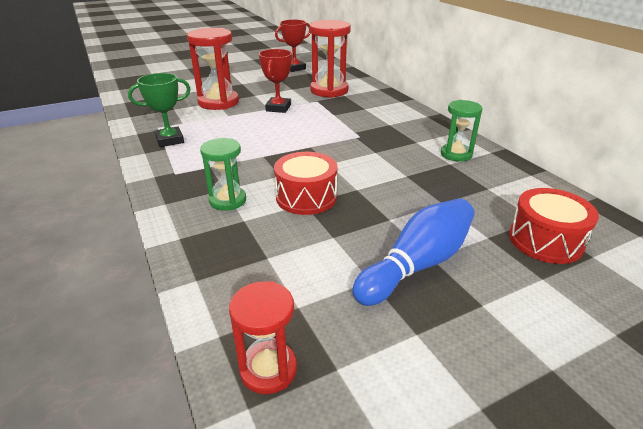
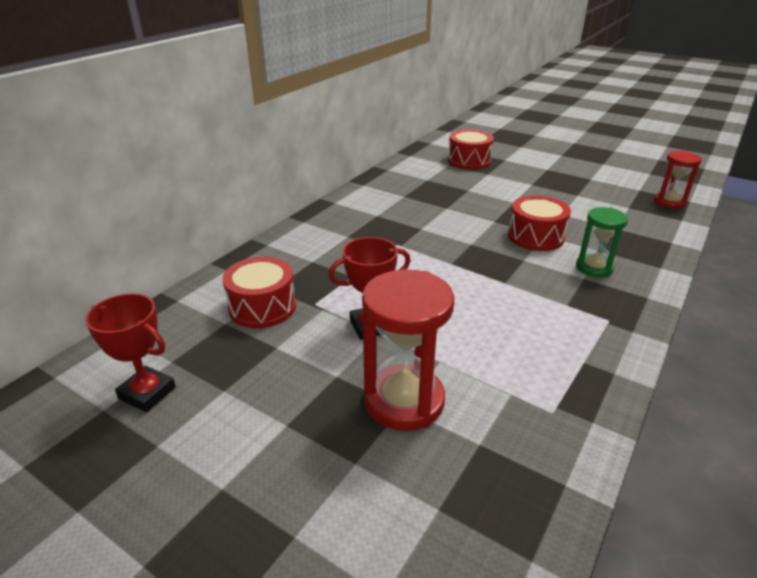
camera: 120 degrees left, 0 degrees up
green trophy [128,73,190,147] -> none
red hourglass [309,20,351,98] -> red drum [223,257,296,328]
blue bowling pin [352,198,475,306] -> none
green hourglass [441,100,483,162] -> none

